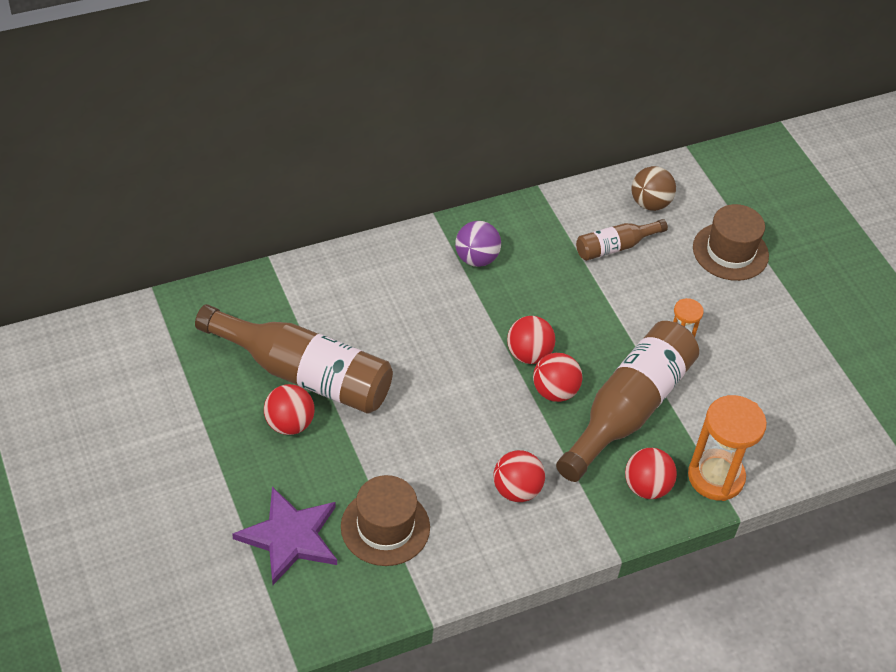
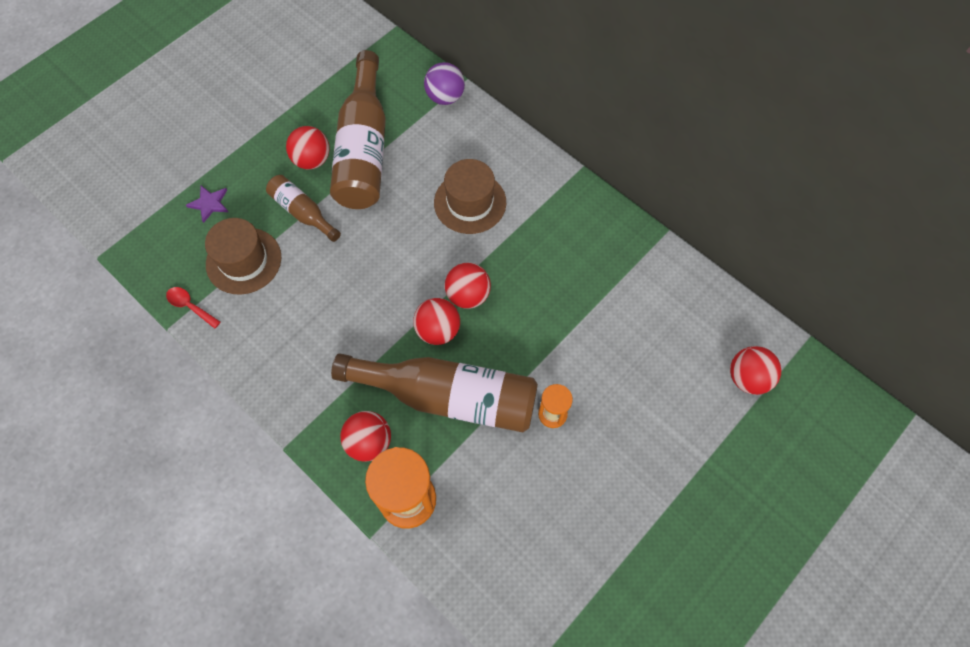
camera: 70 degrees right, 15 degrees up
purple star [232,487,337,585] -> purple star [186,186,228,223], size x0.49
purple ball [455,221,501,267] -> purple ball moved to [424,62,465,105]
red ball [493,450,545,502] -> red ball moved to [730,346,781,395]
brown bottle [576,219,668,261] -> brown bottle moved to [266,175,341,242]
brown ball [632,166,676,211] -> none
brown hat [693,204,769,281] -> brown hat moved to [434,159,506,234]
none -> red spoon [166,287,221,329]

